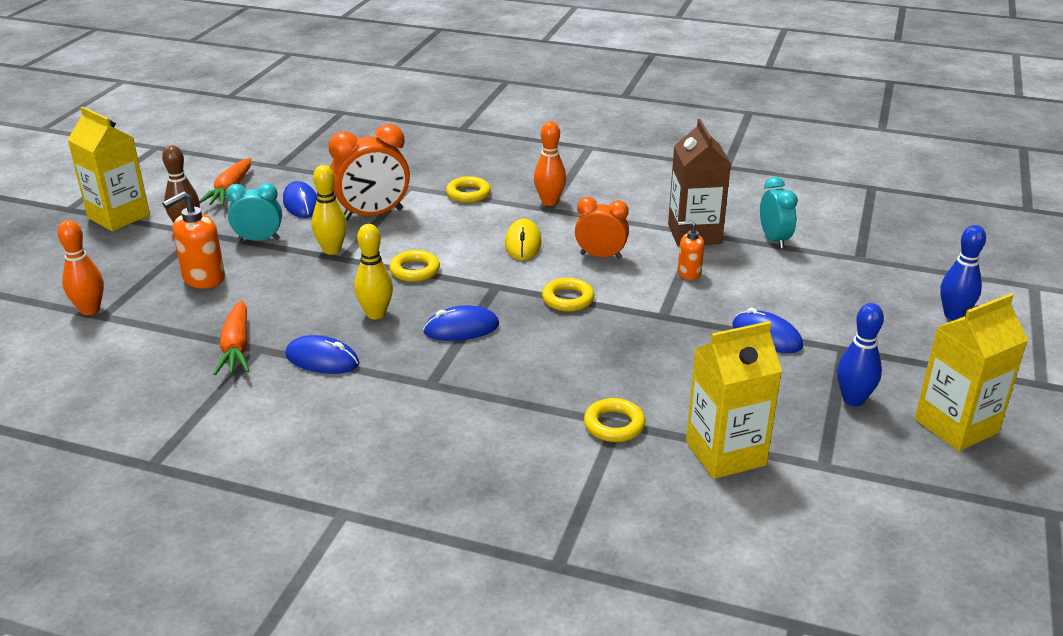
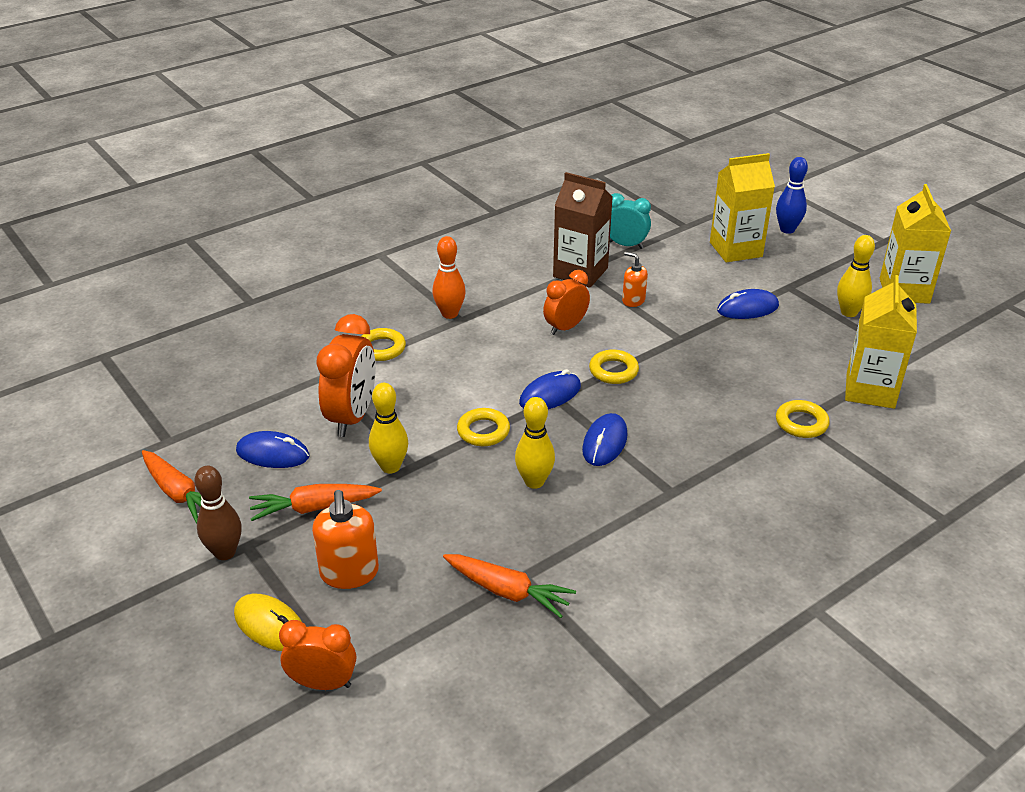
camera: 55 degrees left, 5 degrees up
orange bowling pin [57,220,104,315] -> orange clock [279,620,356,690]
yellow carton [68,107,150,231] -> yellow carton moved to [710,153,775,262]
turquoise clock [226,183,282,241] -> orange carrot [249,484,382,521]
blue mouse [285,335,360,374] -> blue mouse moved to [519,369,581,409]
yellow mouse [505,218,542,260] -> yellow mouse moved to [234,594,302,651]
orange soap dispenser [678,220,704,280] -> orange soap dispenser turned 90 degrees clockwise [622,252,648,307]
blue bowling pin [837,303,884,406] -> yellow bowling pin [837,235,875,317]

